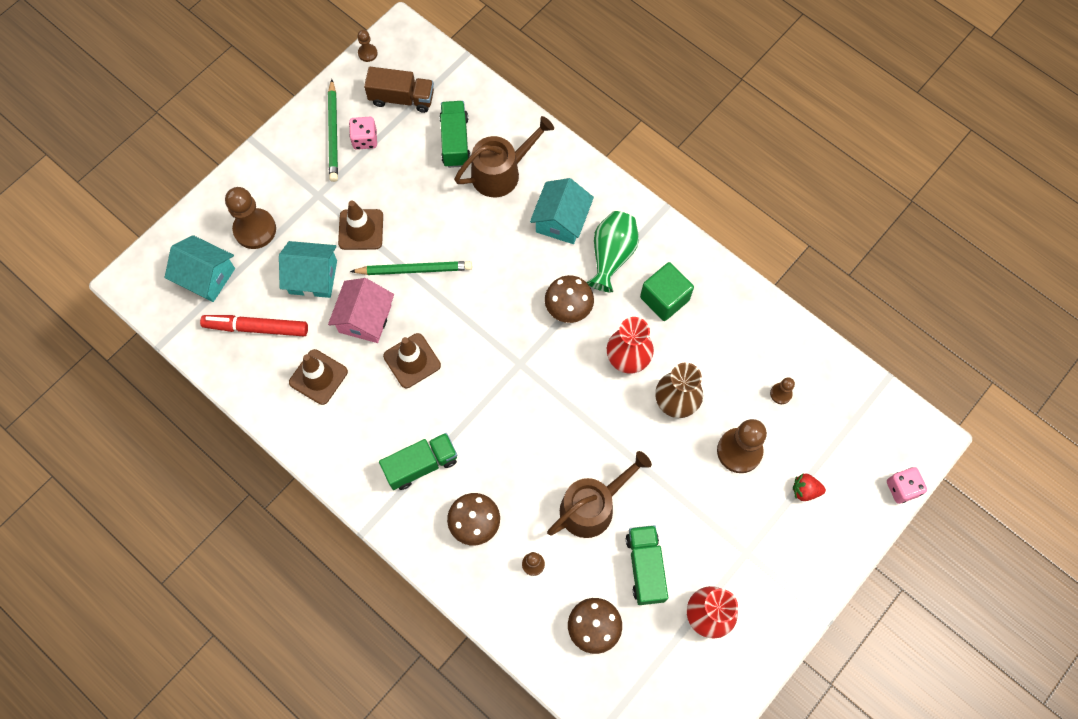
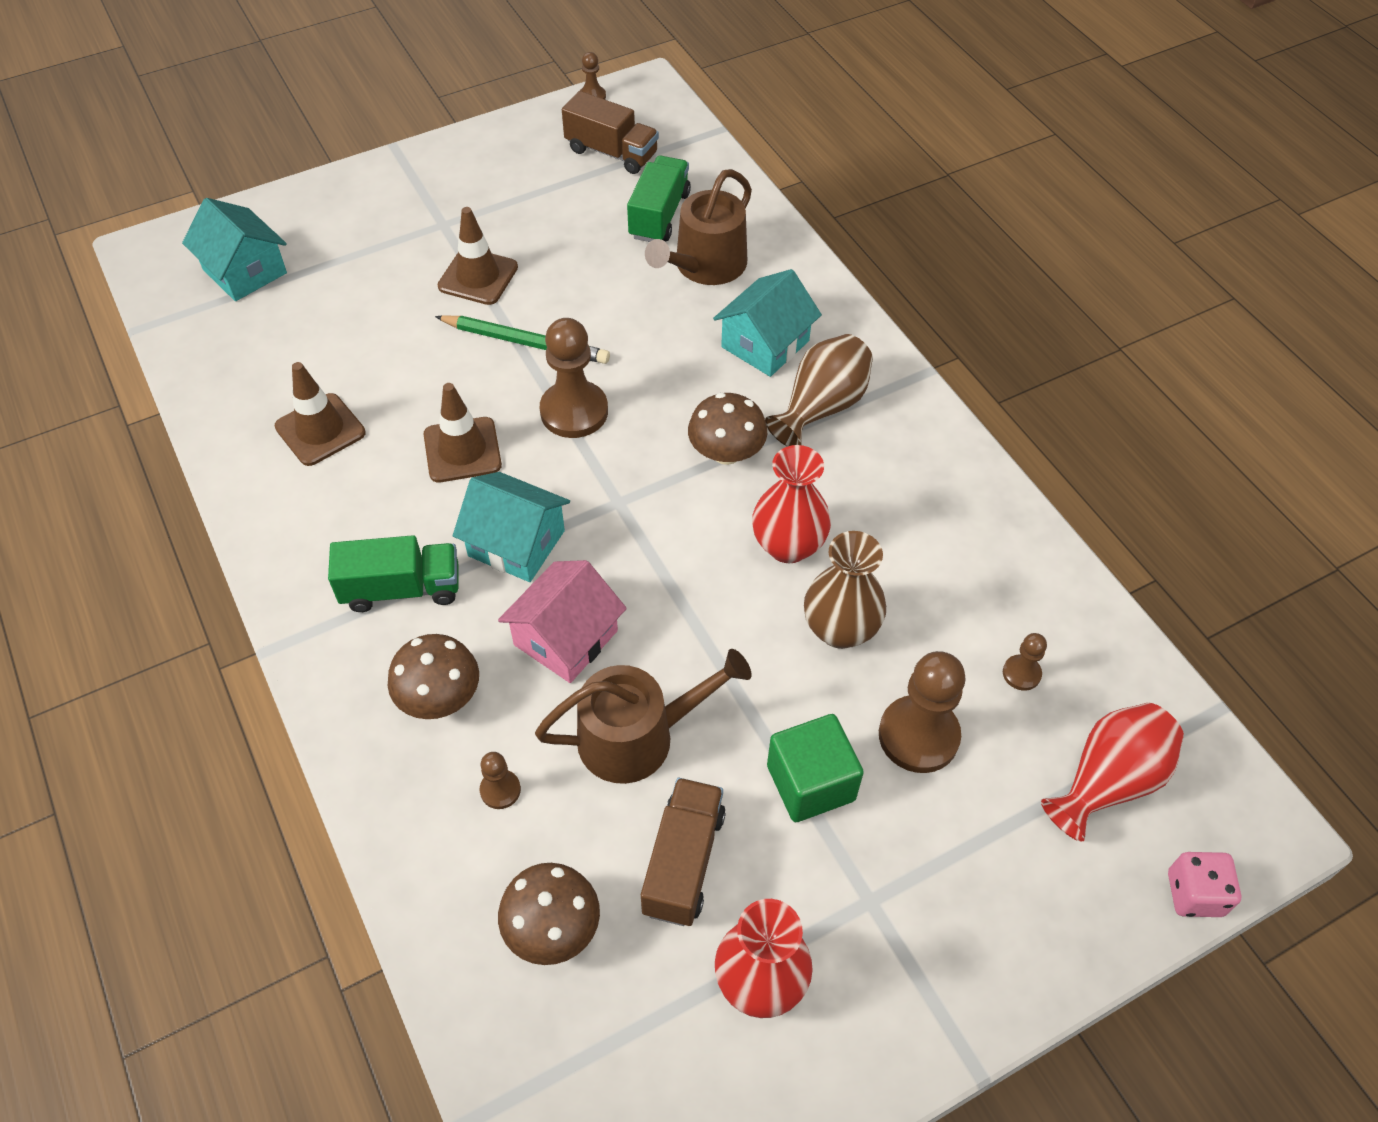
camera: 20 degrees right, 15 degrees down
red marker [200,315,308,336] -> none
brown pawn [225,187,276,249] -> brown pawn moved to [540,318,608,438]
turquoise house [279,241,337,298] -> turquoise house moved to [453,472,570,582]
green pencil [328,79,338,182] -> none
pink house [328,278,394,343] -> pink house moved to [498,560,627,683]
pink dice [349,117,377,150] -> none
brown watering can [454,116,554,197] -> brown watering can turned 135 degrees clockwise [645,169,752,285]
green vase [586,211,639,292] -> brown vase [765,334,873,447]
green truck [626,525,668,605] -> brown truck [641,778,726,926]
green cube [640,262,694,321] -> green cube moved to [767,714,864,822]
red strawberry [793,474,826,501] -> none
none -> red vase [1041,703,1184,842]

